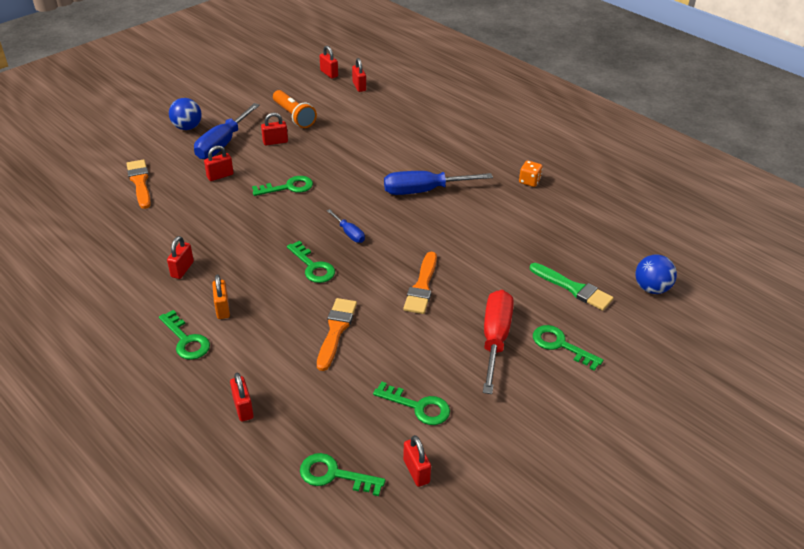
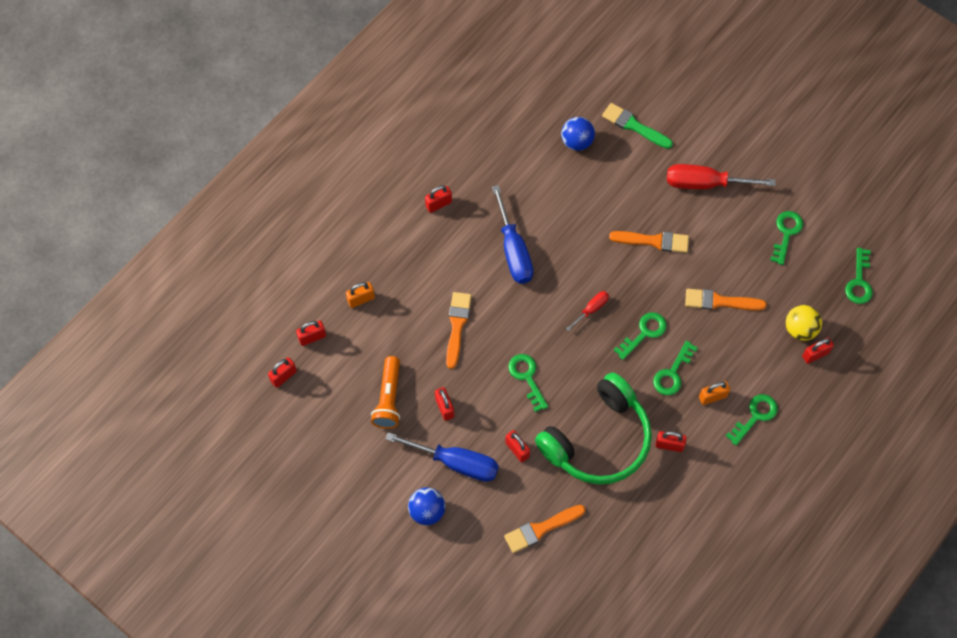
camera: 95 degrees left, 25 degrees up
orange flashlight [273,90,317,128] -> orange flashlight turned 135 degrees clockwise [371,356,400,429]
blue screwdriver [327,209,365,243] -> red screwdriver [566,291,609,331]
red padlock [403,435,431,487] -> red padlock moved to [425,185,452,213]
orange dice [519,161,543,187] -> none
green brush [530,263,614,311] -> green brush turned 90 degrees counterclockwise [602,103,673,149]
green key [533,325,603,371] -> green key moved to [653,341,698,395]
blue ball [635,254,677,294] -> blue ball moved to [561,117,595,151]
none -> orange padlock [346,282,375,308]
none -> orange brush [446,292,472,369]
none -> green headphones [535,372,652,485]
none -> yellow ball [786,305,822,341]

